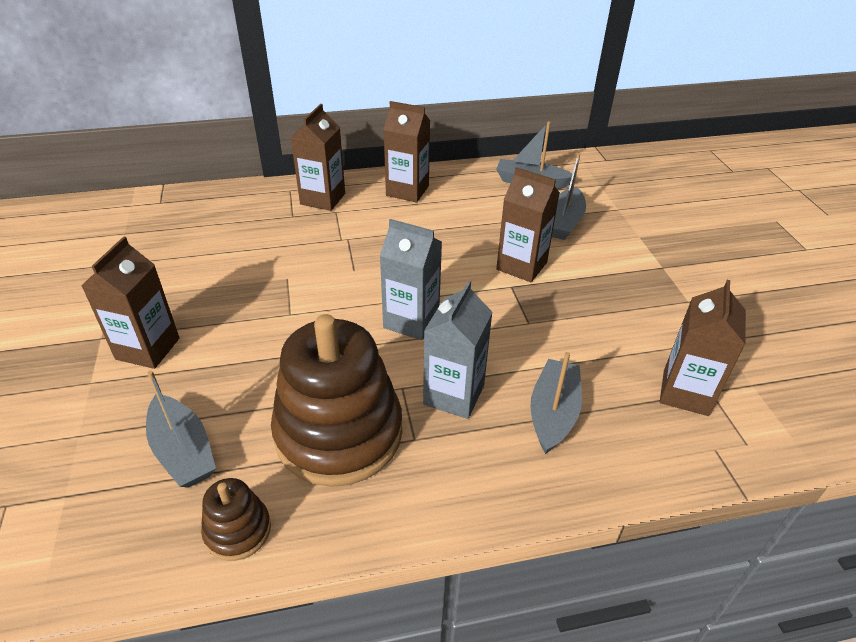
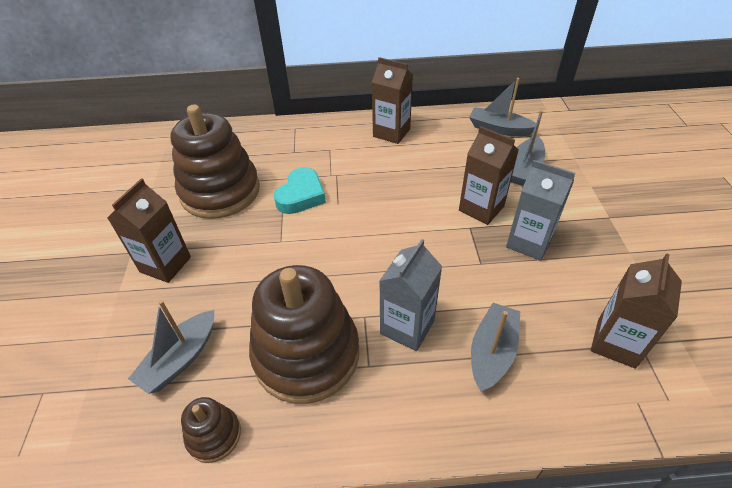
camera: 10 degrees right, 5 degrees up
grey boat [146,370,216,488] -> grey boat turned 60 degrees clockwise [128,300,214,394]
brown carton [290,104,345,211] -> none
grey carton [380,219,442,340] -> grey carton moved to [506,160,576,261]
none -> brown stacking toy [170,104,260,219]
none -> turquoise heart [274,167,326,214]

